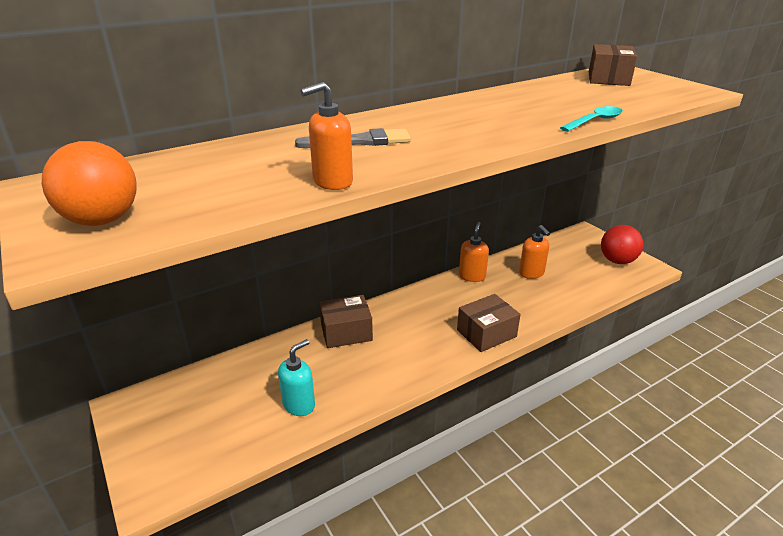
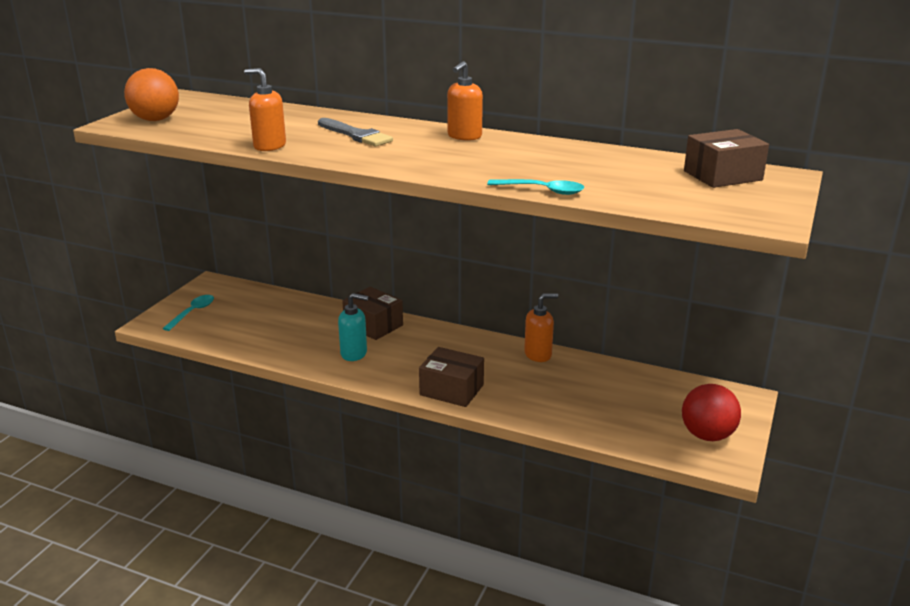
camera: 55 degrees right, 5 degrees down
turquoise soap dispenser [278,339,315,416] -> turquoise soap dispenser moved to [338,293,368,361]
orange soap dispenser [519,225,550,279] -> orange soap dispenser moved to [447,61,483,141]
none -> turquoise spoon [163,295,214,331]

